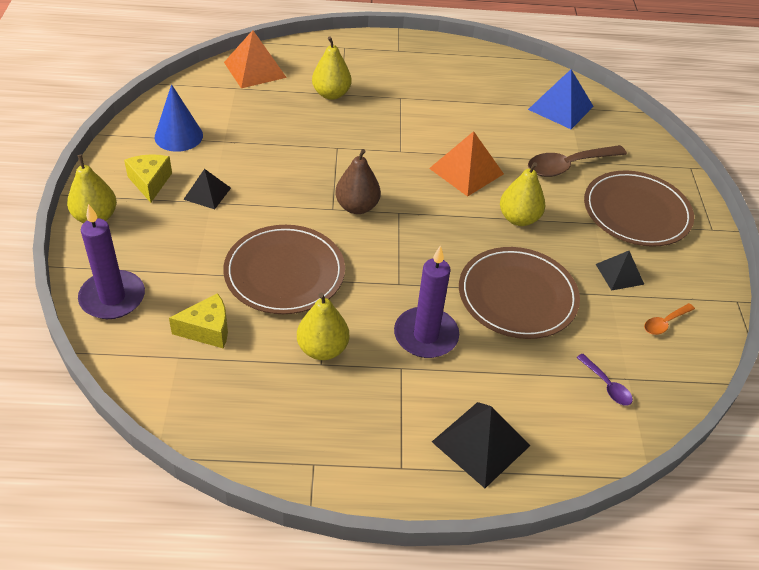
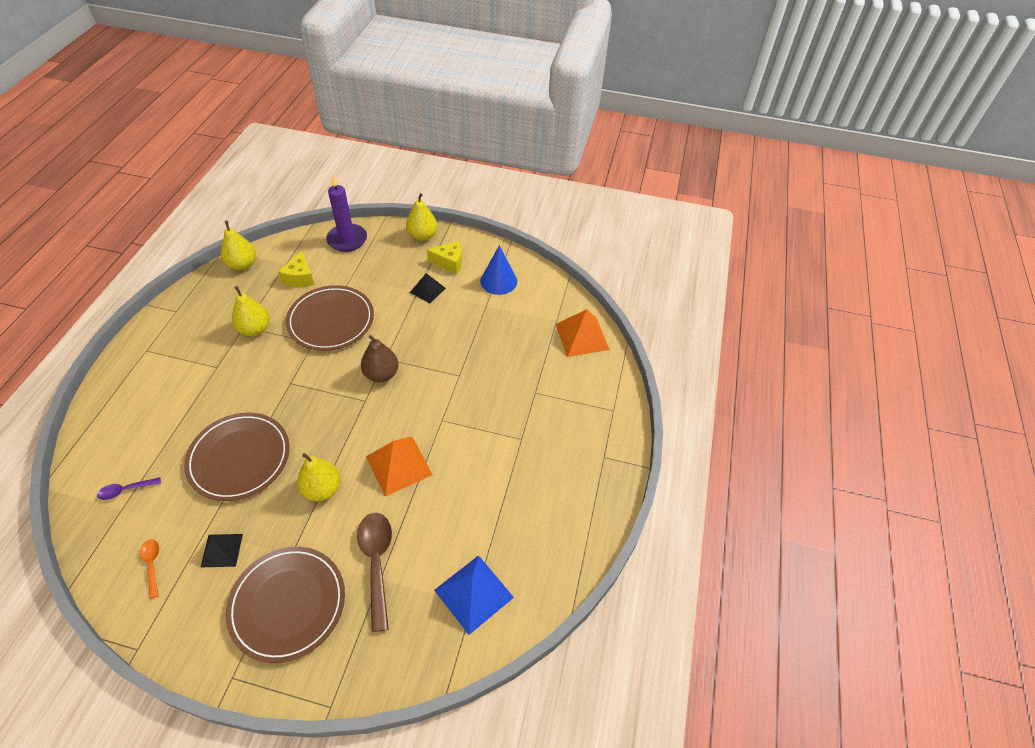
camera: 105 degrees right, 5 degrees up
yellow pear [312,36,351,100] -> yellow pear moved to [221,221,256,270]
purple candle [394,245,459,358] -> none
black pyramid [432,402,531,488] -> none

